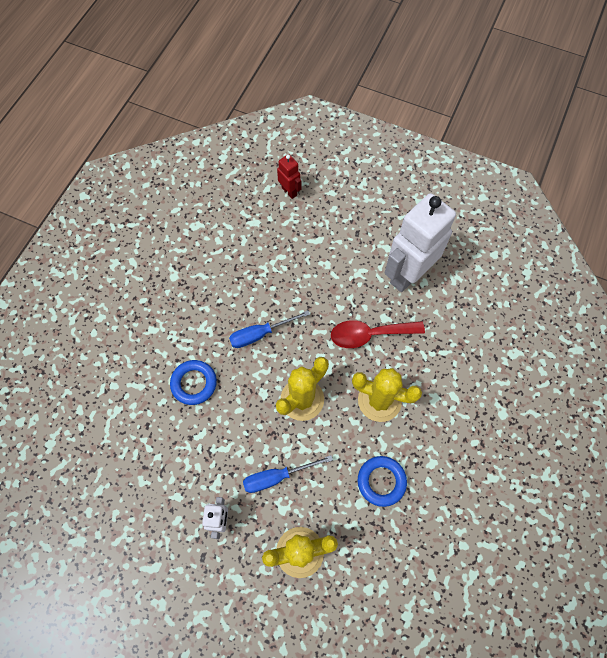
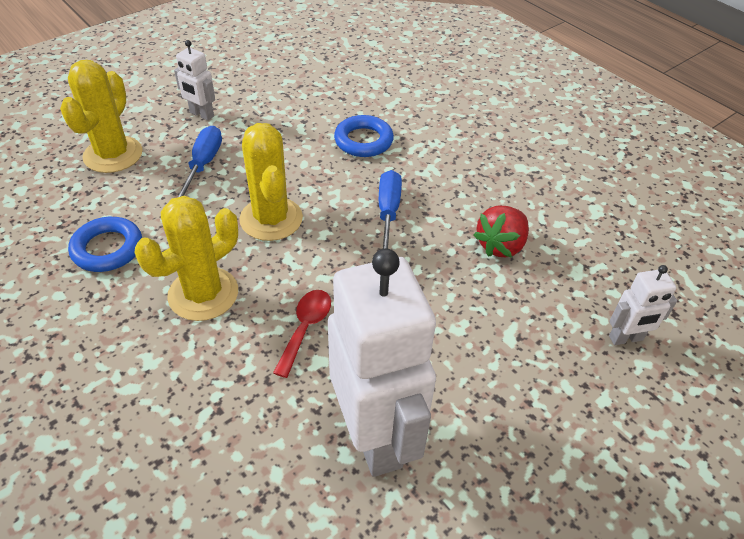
camera: 115 degrees right, 20 degrees down
red robot [277,154,302,199] -> white robot [609,265,677,345]
red spoon [331,320,425,348] -> red spoon [273,290,331,378], size x0.65
none -> red strawberry [474,206,529,258]

